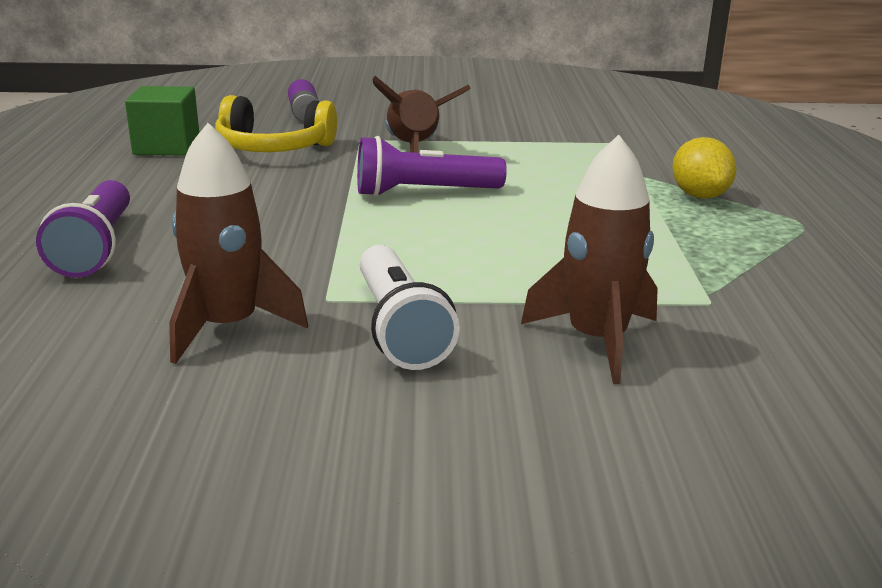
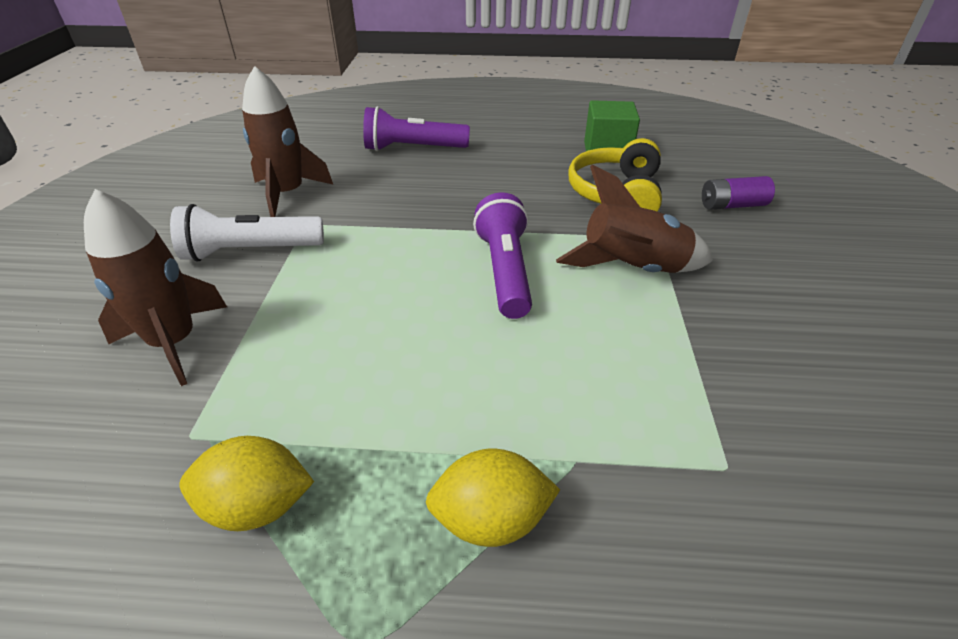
camera: 95 degrees right, 15 degrees up
none -> yellow lemon [179,436,314,531]

